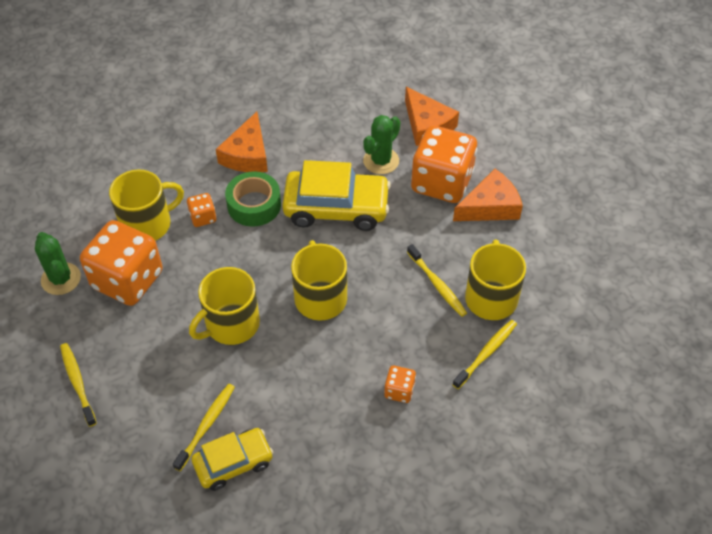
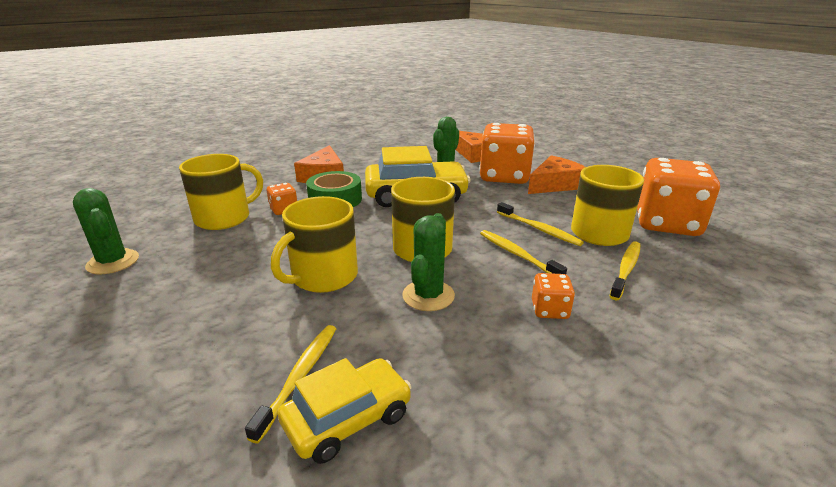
camera: 10 degrees left, 25 degrees down
yellow toothbrush [60,343,97,427] -> yellow toothbrush moved to [480,230,567,274]
orange dice [80,220,163,306] -> orange dice moved to [637,158,720,236]
none -> green cactus [402,213,455,311]

